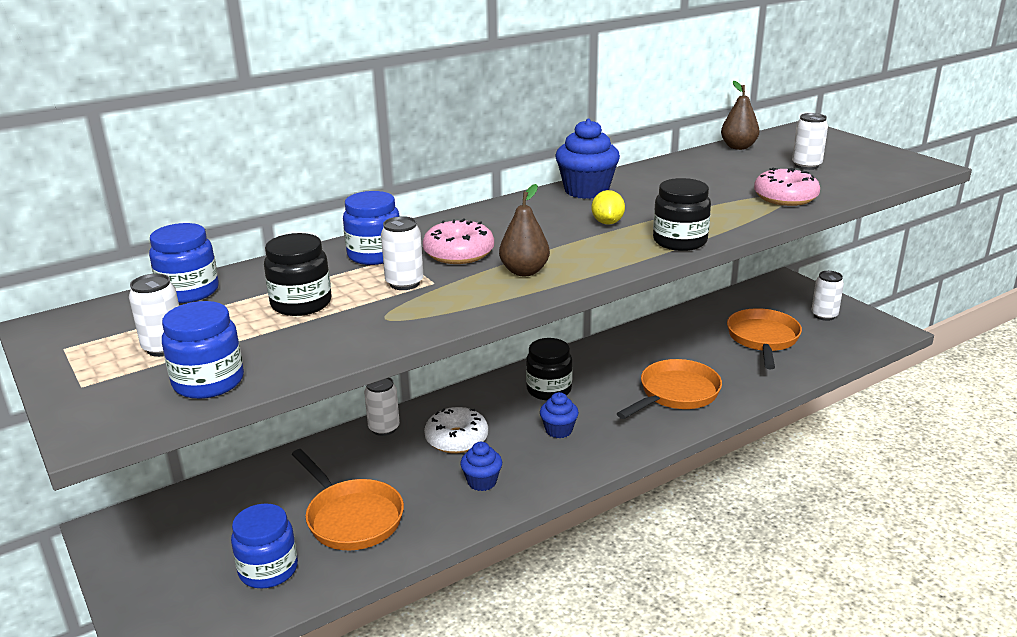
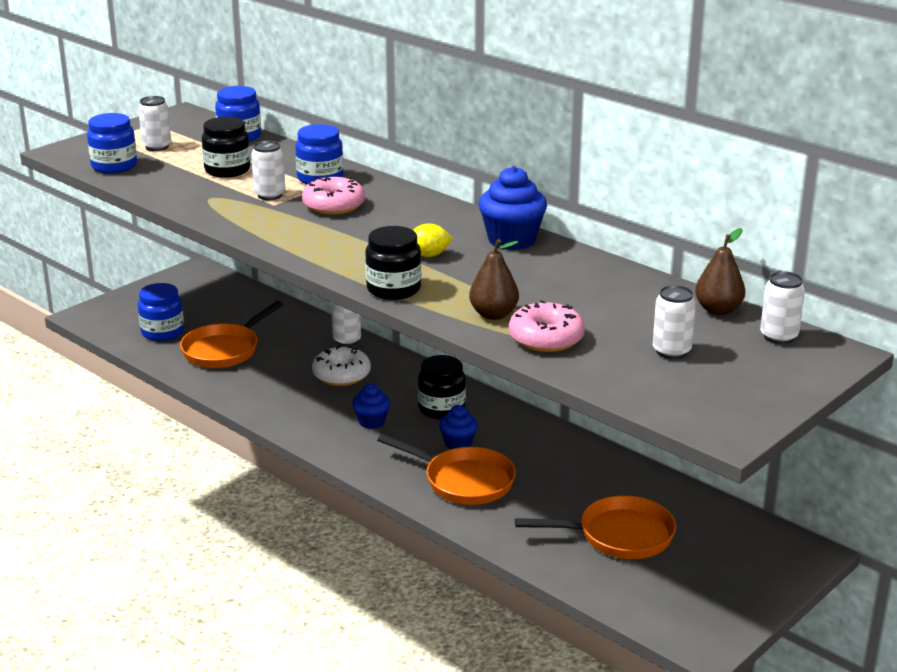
camera: 75 degrees right, 0 degrees up
blue cupcake [460,442,502,491] -> blue cupcake moved to [439,405,478,449]
brown pear [499,184,550,276] -> brown pear moved to [469,239,519,320]
white can [811,271,844,321] -> white can moved to [760,271,805,344]

